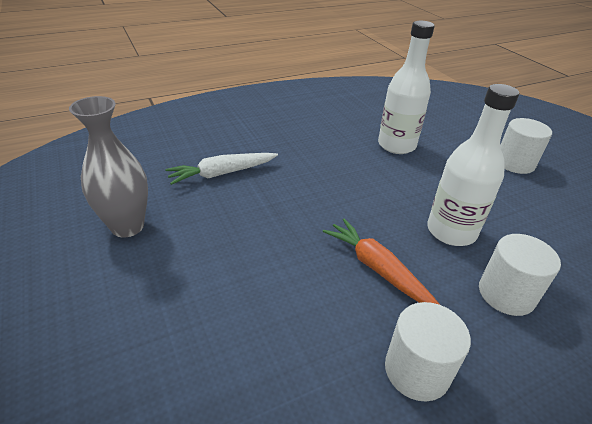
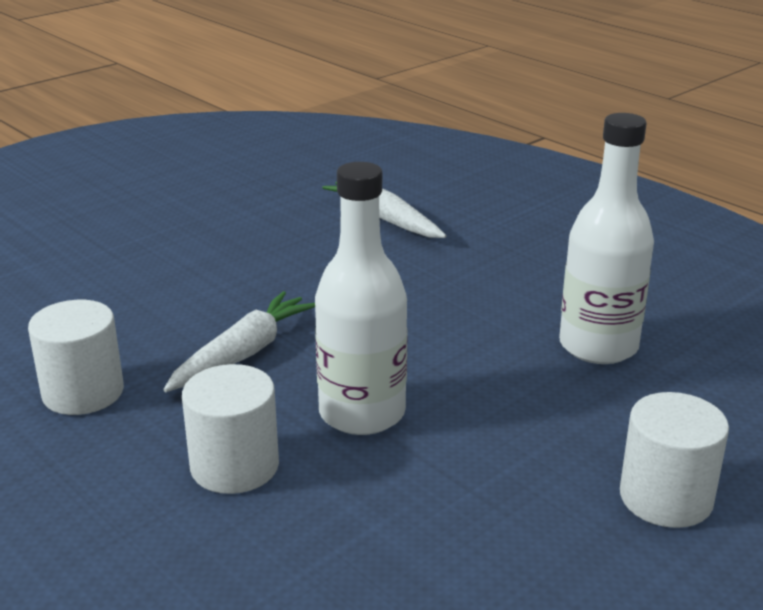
camera: 75 degrees right, 10 degrees down
grey vase [69,96,148,237] -> none
orange carrot [323,218,440,305] -> white carrot [163,291,315,392]

